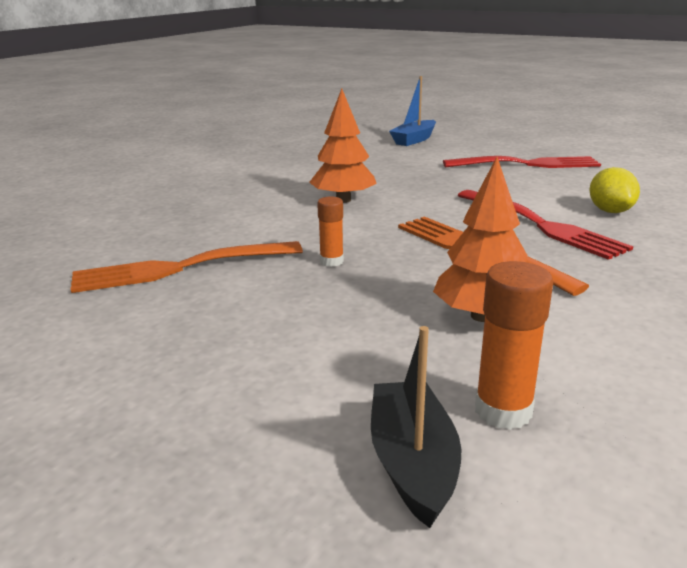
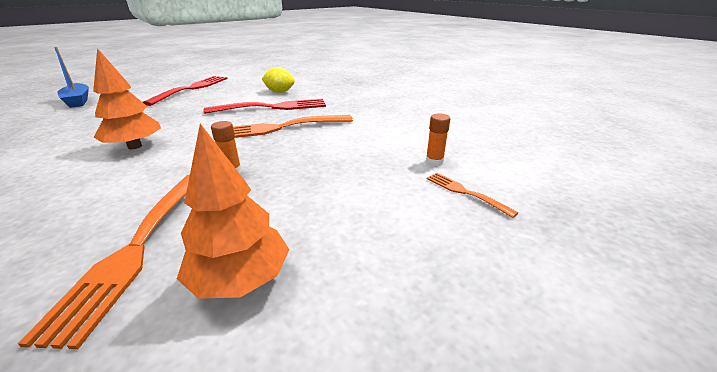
camera: 70 degrees left, 5 degrees up
black boat [371,326,461,528] -> orange fork [427,173,518,218]
orange tree [433,157,527,322] -> orange tree moved to [177,124,290,299]
orange glue stick [475,261,553,430] -> orange glue stick [426,113,450,166], size x0.64

